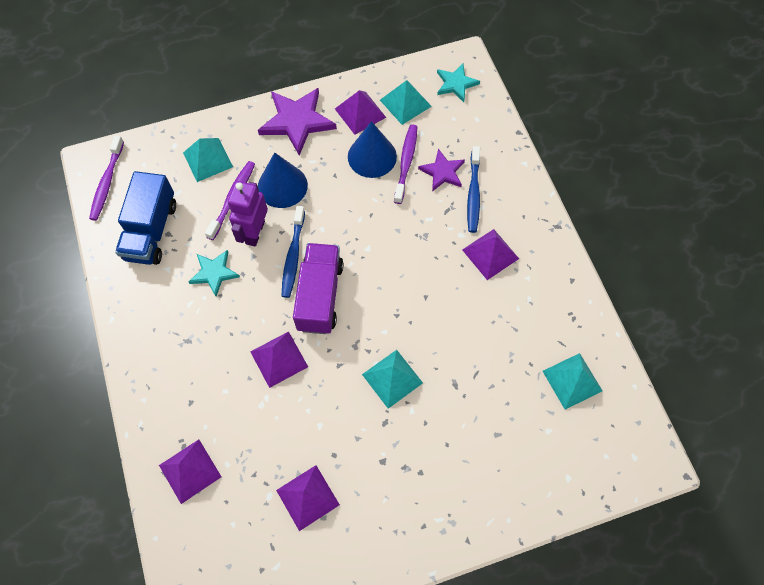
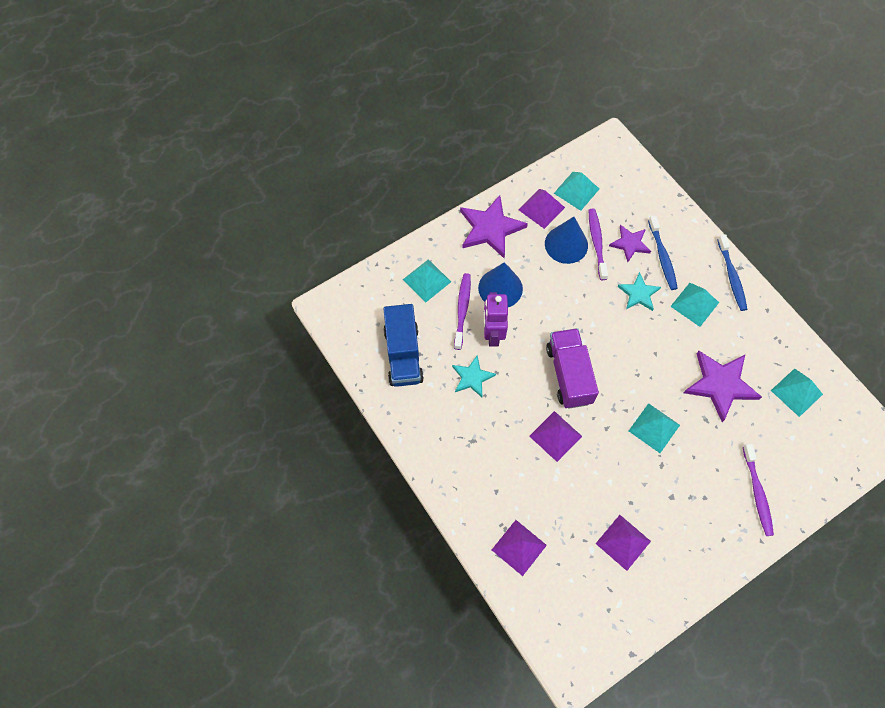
camera: 15 degrees left, 0 degrees up
purple toothbrush [89,135,124,221] -> purple toothbrush moved to [743,444,774,536]
blue toothbrush [282,206,305,298] -> blue toothbrush moved to [717,234,747,311]
turquoise star [437,64,480,102] -> turquoise star moved to [617,272,661,311]
purple pyramid [462,229,519,280] -> turquoise pyramid [670,283,719,327]
none -> purple star [683,351,762,422]

